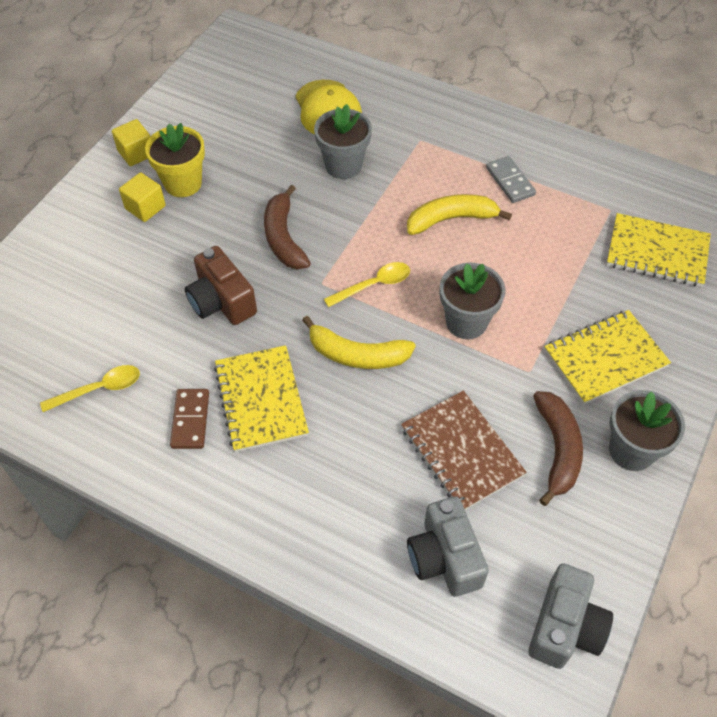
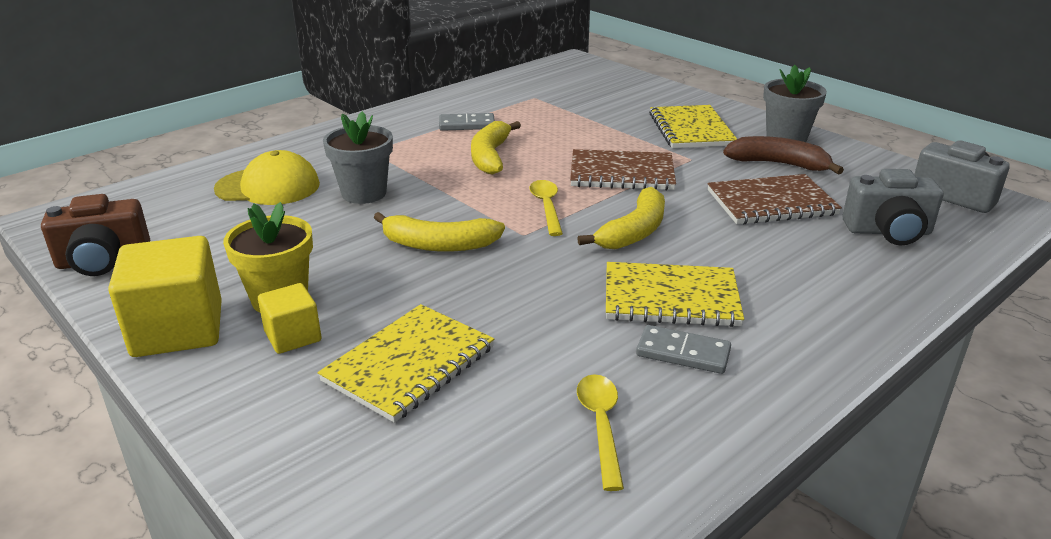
camera: 70 degrees left, 25 degrees down
yellow cube [112,119,150,166] -> yellow cube [108,236,222,357], size x1.82
brown domino [170,389,209,449] -> grey domino [636,325,731,374]
brown camera [185,246,257,325] -> brown camera moved to [41,194,150,276]
brown banana [264,185,311,269] -> yellow banana [373,212,505,252]
grey flower pot [440,263,505,339] -> brown notebook [570,149,676,190]
yellow notebook [607,213,711,287] -> yellow notebook moved to [318,304,494,423]

